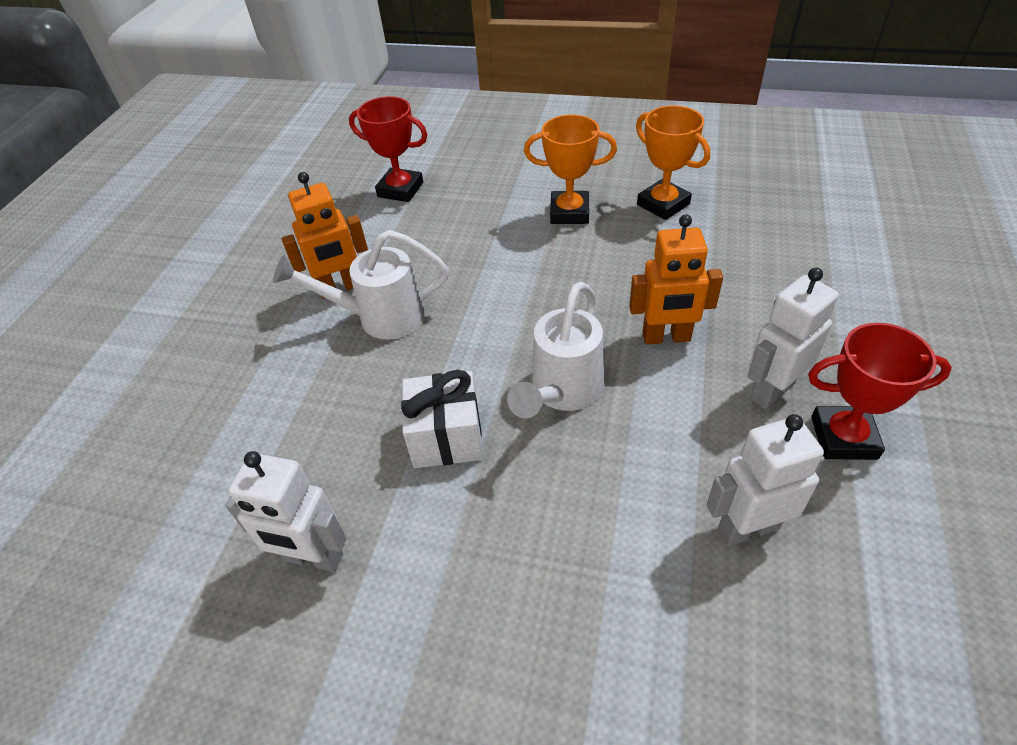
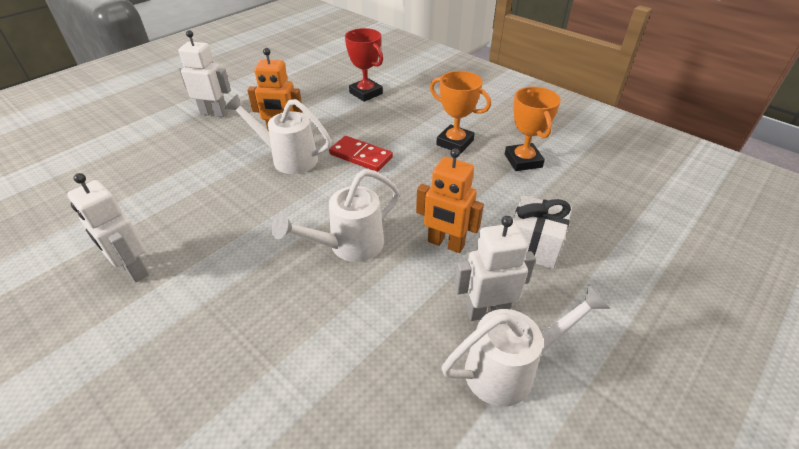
camera: 25 degrees right, 5 degrees down
white gift [401,370,483,468] -> white gift moved to [513,195,572,269]
white robot [707,414,825,546] -> white robot moved to [178,30,231,117]
red trophy [808,323,952,460] -> white watering can [442,284,611,407]
none -> red domino [329,136,393,172]

